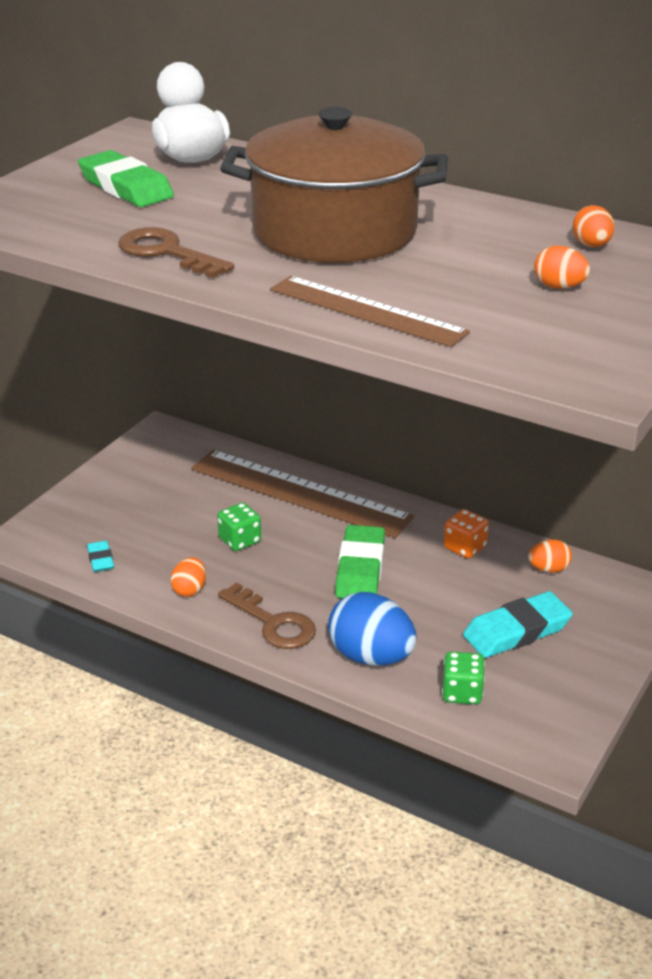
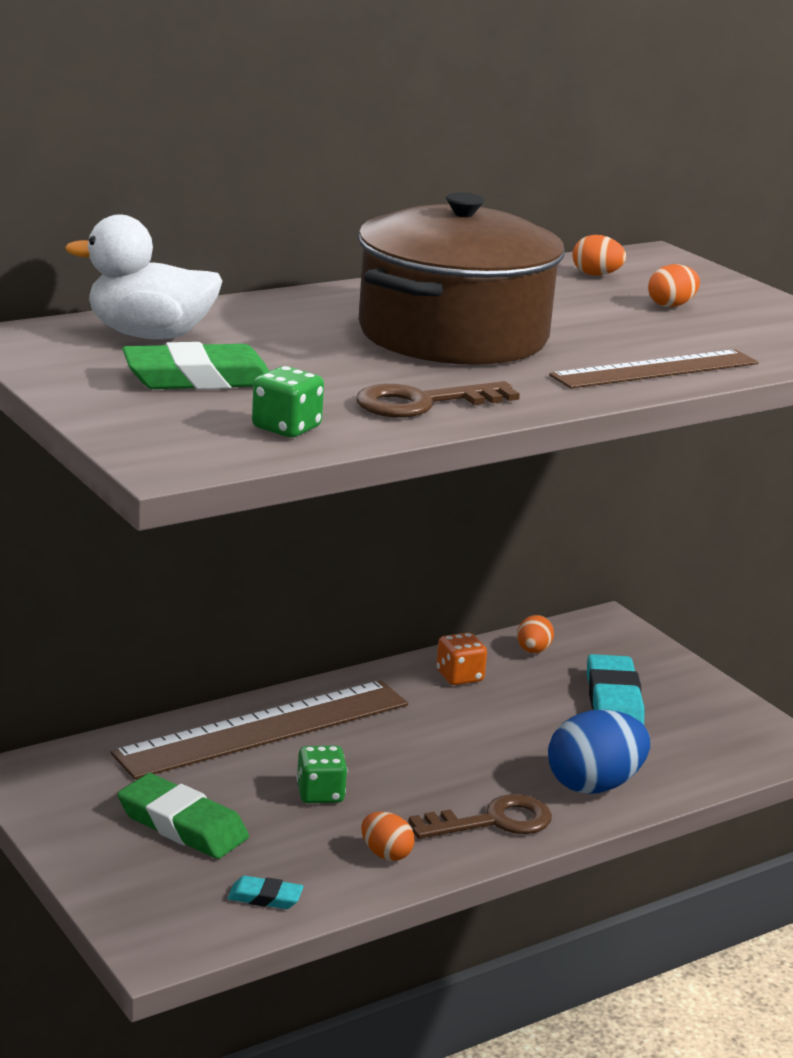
camera: 65 degrees left, 10 degrees down
green eraser [335,525,385,598] -> green eraser moved to [117,773,249,859]
green dice [442,651,485,704] -> green dice moved to [252,366,324,437]

